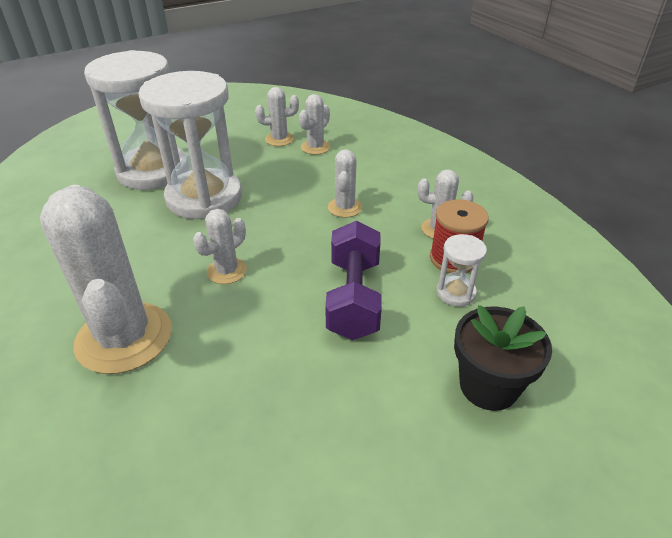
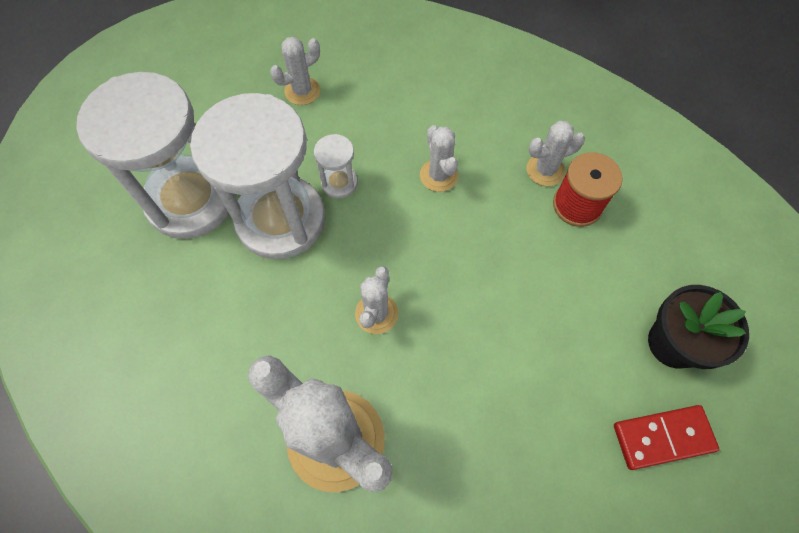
camera: 25 degrees left, 25 degrees up
white cactus [299,94,330,155] -> none
purple dumbbell [325,221,382,340] -> none
white hourglass [437,234,487,306] -> white hourglass moved to [314,134,358,198]
none -> red domino [614,405,719,470]

